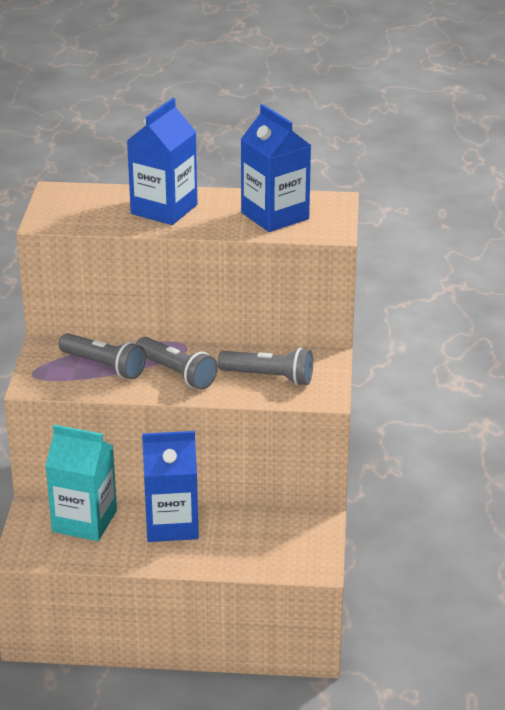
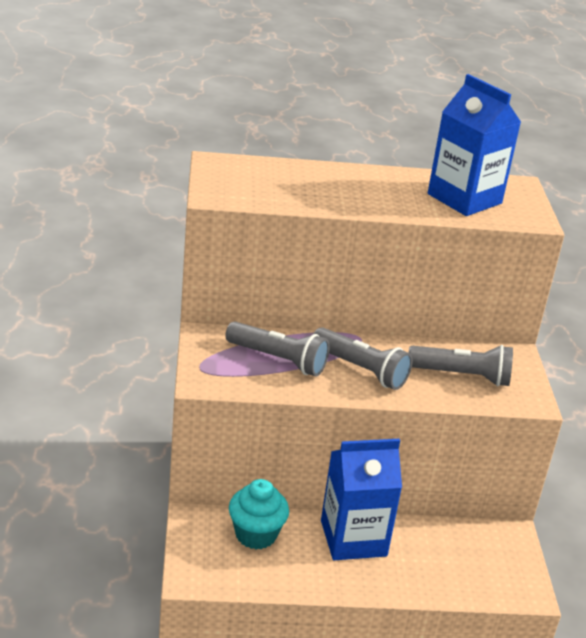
camera: 10 degrees left, 0 degrees up
turquoise carton [46,425,117,541] -> turquoise cupcake [229,479,289,549]
blue carton [127,98,197,225] -> none

